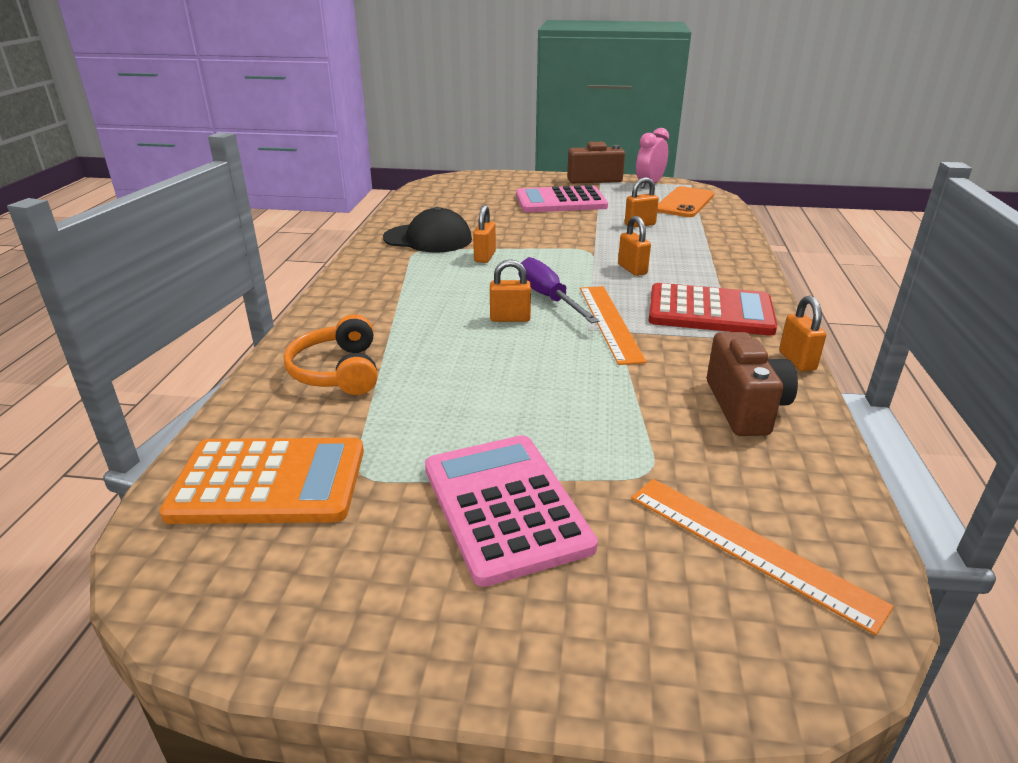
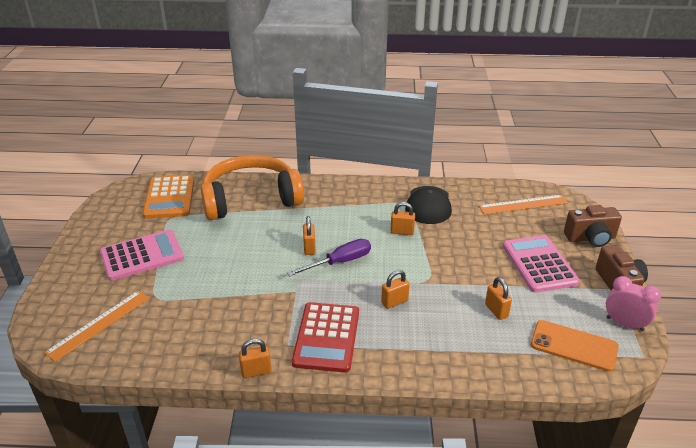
camera: 85 degrees right, 5 degrees up
orange headphones [284,314,377,395] -> orange headphones [201,155,304,220], size x1.95
orange ruler [580,286,647,365] -> orange ruler moved to [479,195,568,215]
brown camera [707,332,798,436] -> brown camera moved to [564,205,622,247]

